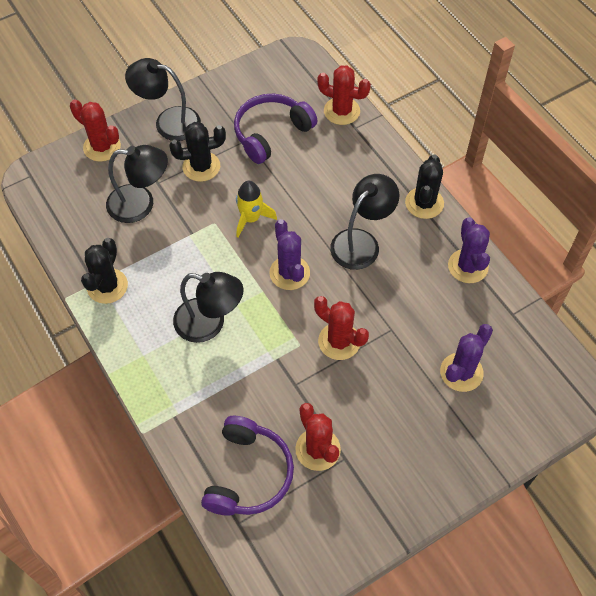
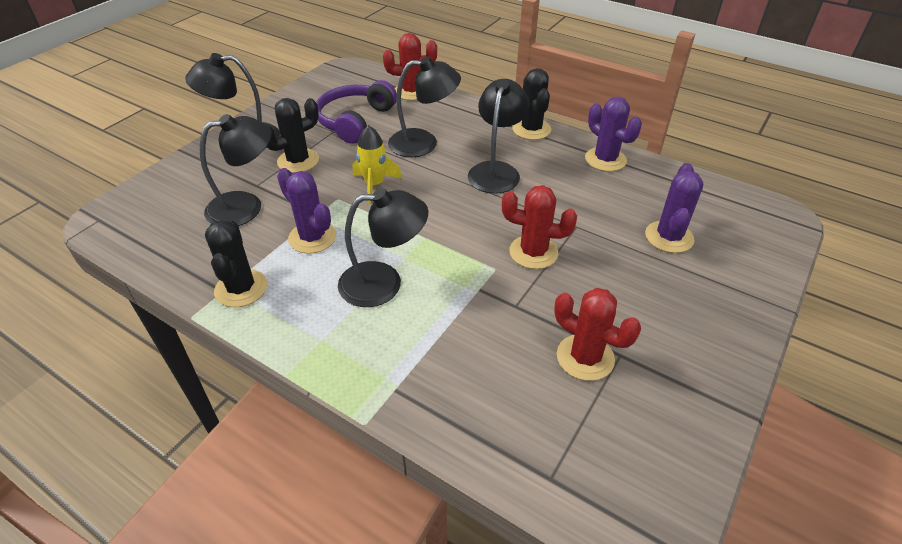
camera: 25 degrees left, 15 degrees down
red cactus [70,99,121,162] -> none
purple headphones [201,416,294,516] -> none
purple cactus [269,219,310,290] -> purple cactus moved to [277,168,336,254]
none -> black lamp [388,57,461,157]

